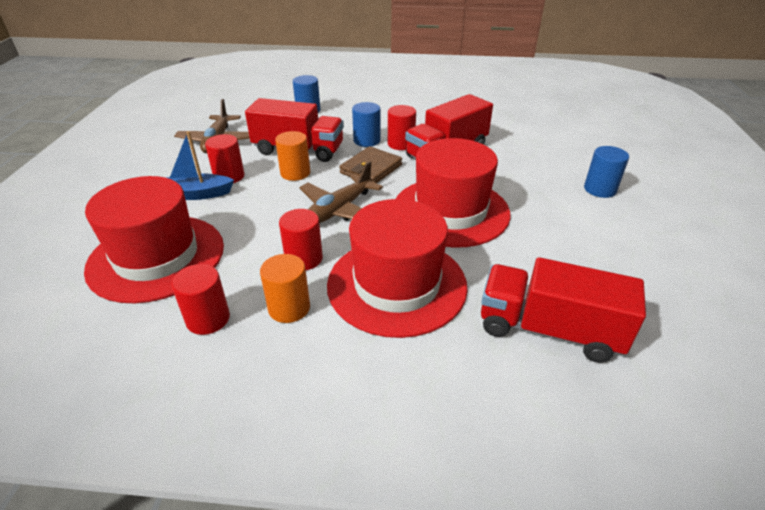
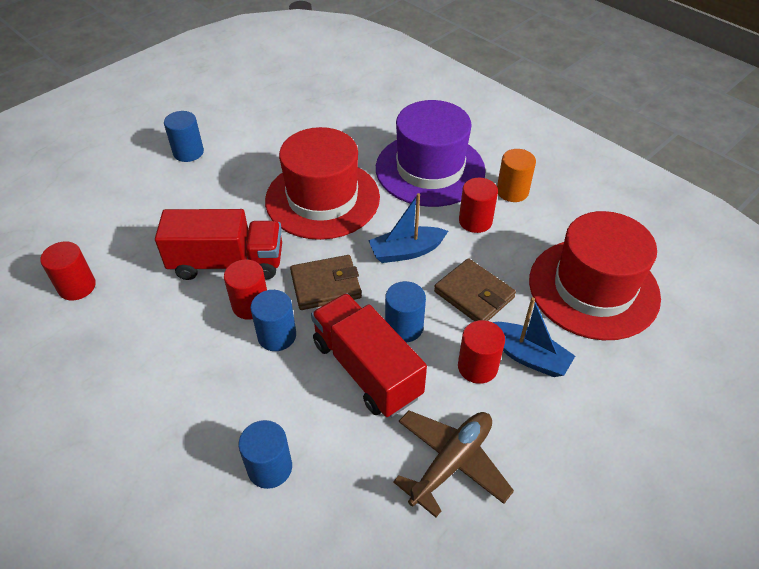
camera: 140 degrees left, 10 degrees up
red cylinder [171,264,230,335] -> red cylinder moved to [40,241,96,301]
orange cylinder [275,131,310,181] -> blue cylinder [385,281,426,343]
brown plane [299,161,383,223] -> blue boat [368,193,448,263]
red hat [327,199,468,338] -> purple hat [376,100,486,207]
red truck [481,257,646,363] -> none
none -> brown wallet [434,258,516,321]

